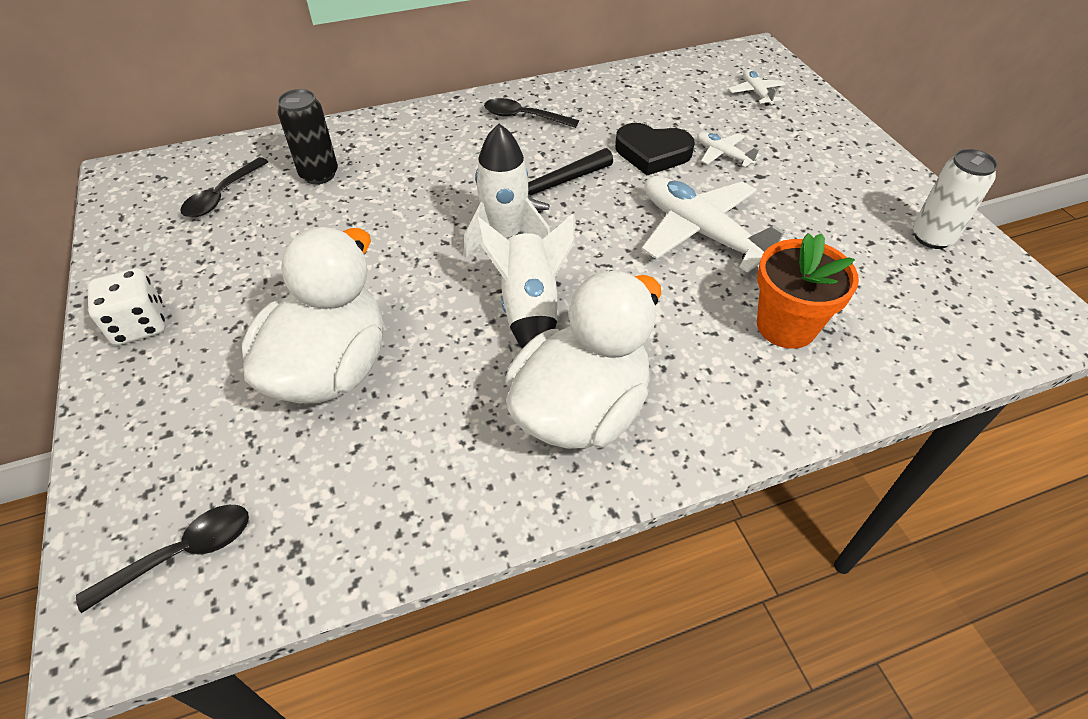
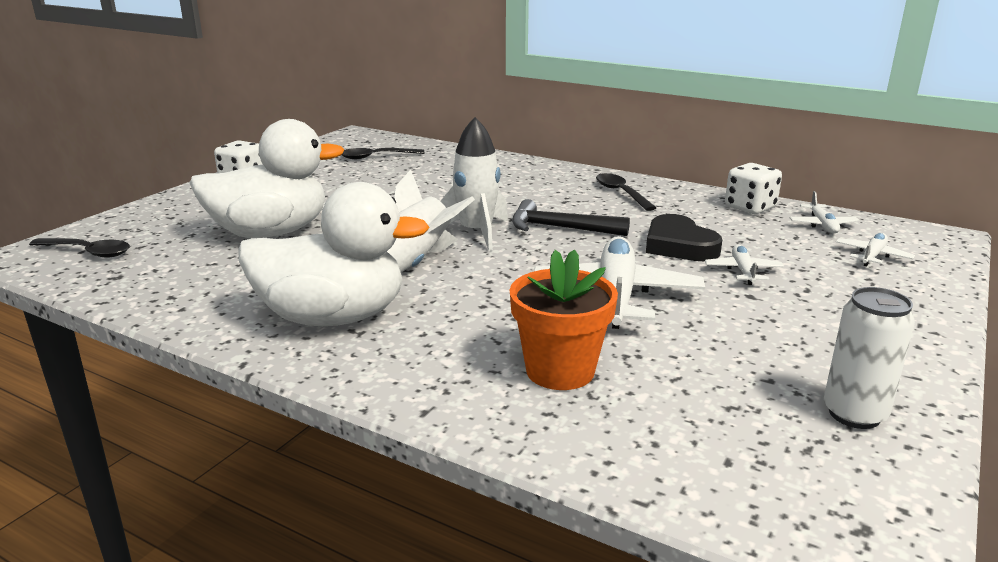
camera: 50 degrees right, 25 degrees down
black can [278,89,338,184] -> none
none -> white dice [725,163,782,214]
none -> white plane [790,191,860,233]

